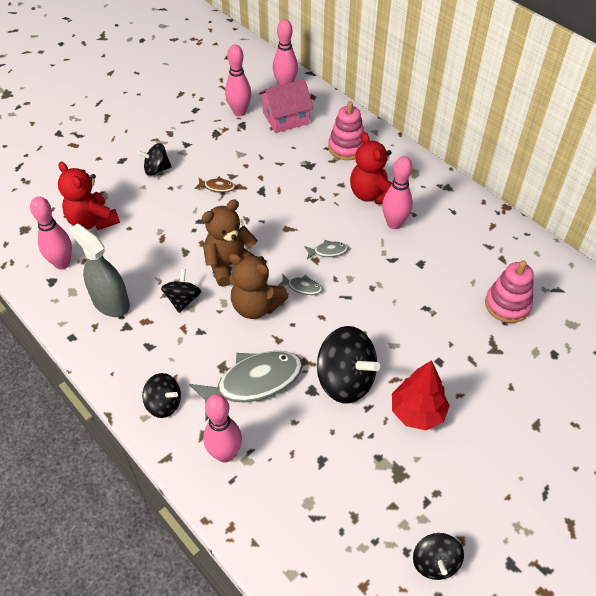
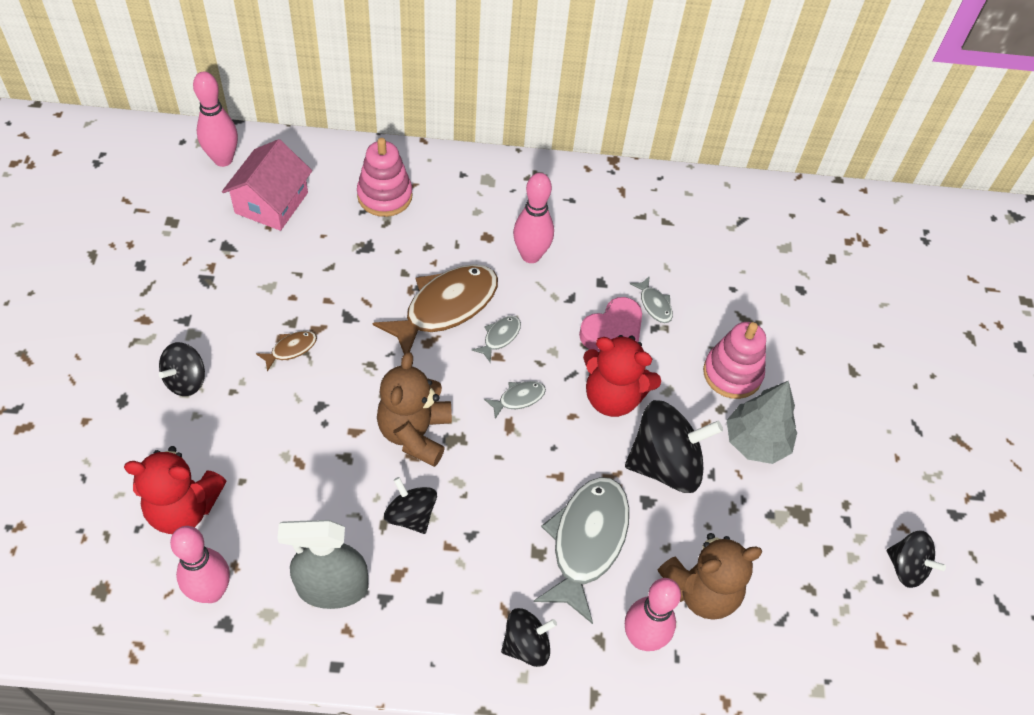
camera: 50 degrees left, 5 degrees up
pink bowling pin [225,45,251,116] -> none
brown teddy bear [229,253,289,319] -> brown teddy bear moved to [658,533,762,620]
red teddy bear [350,132,392,204] -> red teddy bear moved to [583,335,661,417]
red tree [392,360,450,430] -> grey tree [727,381,797,464]
pink stacking toy [485,260,534,323] -> pink stacking toy moved to [703,322,766,399]
none -> brown fish [373,264,498,354]
none -> pink heart [579,297,642,352]
none -> grey fish [630,276,673,323]

